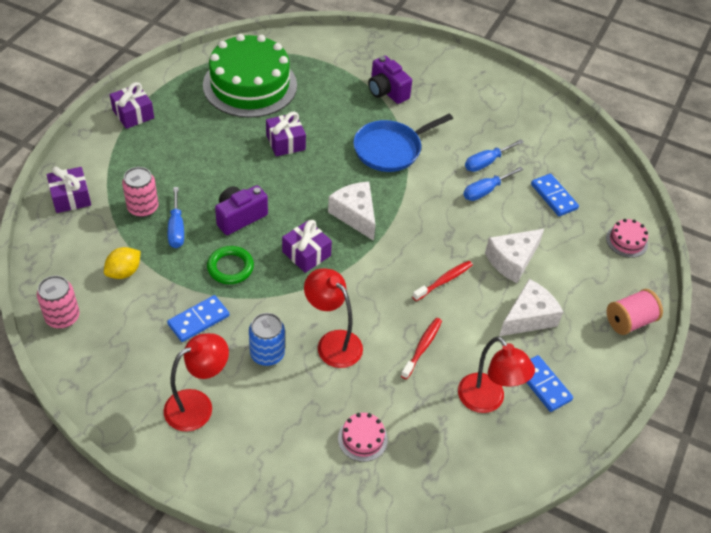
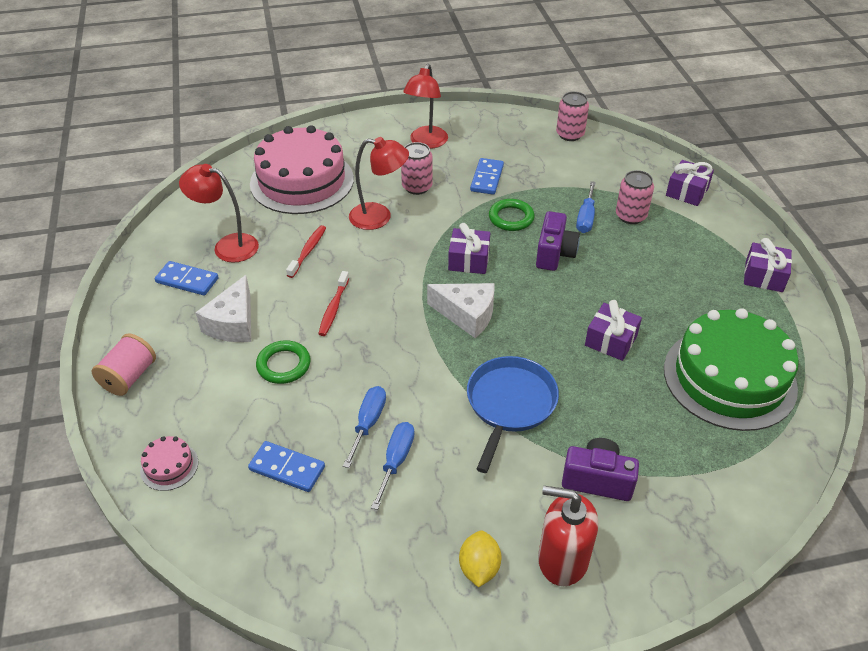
camera: 145 degrees right, 5 degrees down
yellow lemon [104,247,141,279] -> yellow lemon moved to [459,531,502,588]
blue screwdriver [168,187,184,248] -> blue screwdriver turned 120 degrees counterclockwise [576,181,596,233]
blue can [249,313,285,366] -> pink can [401,142,433,195]
pink cake [338,413,388,462] -> pink cake [250,125,354,214], size x2.50
red toothbrush [401,318,442,379] -> red toothbrush turned 150 degrees counterclockwise [286,225,326,278]
white cheese [485,229,544,283] -> green ring [256,340,310,384]
none -> red soap dispenser [538,486,598,586]

